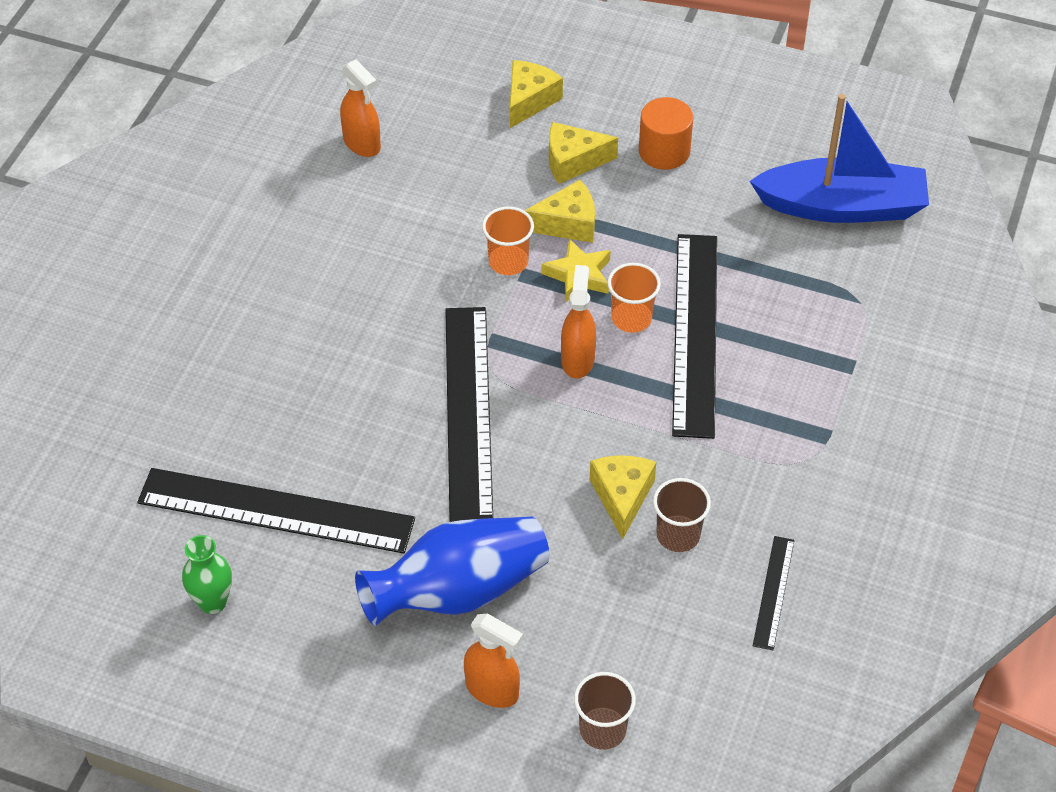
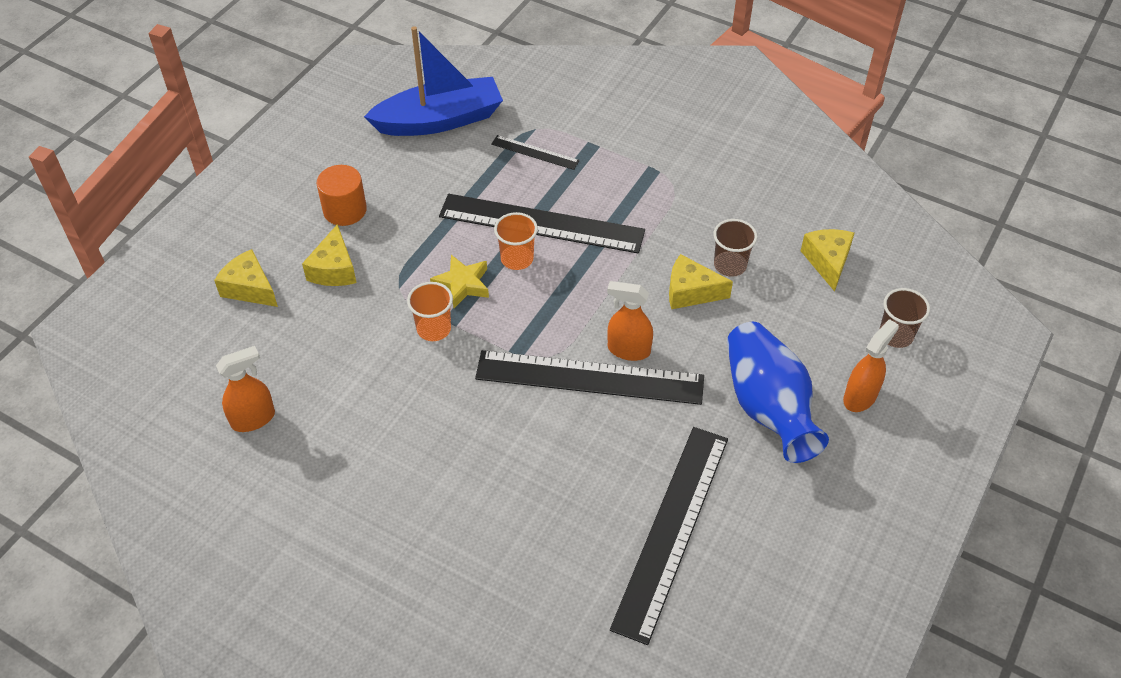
camera: 80 degrees left, 0 degrees up
green vase [182,535,232,614] -> none
yellow cheese [524,180,595,243] -> yellow cheese moved to [801,229,854,292]
orange spray bottle [561,265,596,379] -> orange spray bottle moved to [607,281,653,361]
blue boat [750,94,929,223] -> blue boat turned 60 degrees clockwise [364,26,503,136]
black ruler [753,536,795,650] -> black ruler moved to [491,135,580,170]

